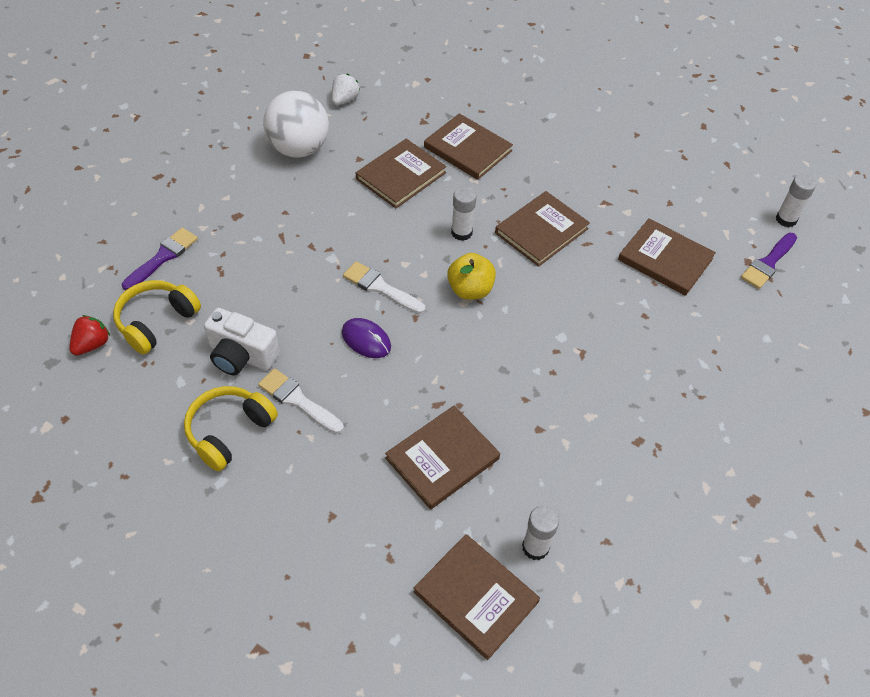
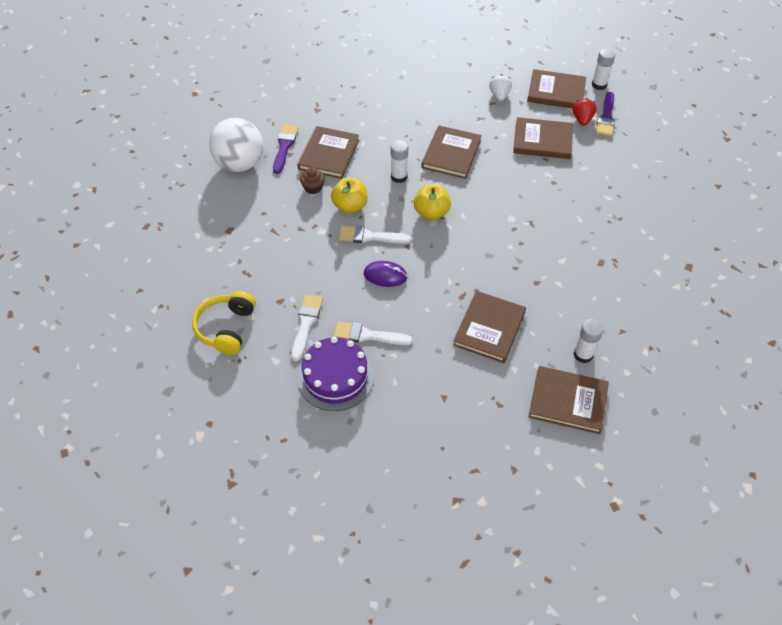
camera: 25 degrees left, 0 degrees up
red strawberry [69,315,110,355] -> red strawberry moved to [573,98,597,126]
purple brush [122,228,198,291] -> purple brush moved to [273,125,298,174]
yellow headphones [184,386,278,471] -> purple cake [297,337,374,411]
white camera [204,308,280,375] -> white brush [291,295,323,361]
white strawberry [332,74,360,105] -> white strawberry moved to [489,74,512,101]
brown book [424,113,513,180] -> brown book moved to [527,69,586,109]
none -> brown cupcake [300,167,325,194]
none -> yellow apple [331,177,367,214]

